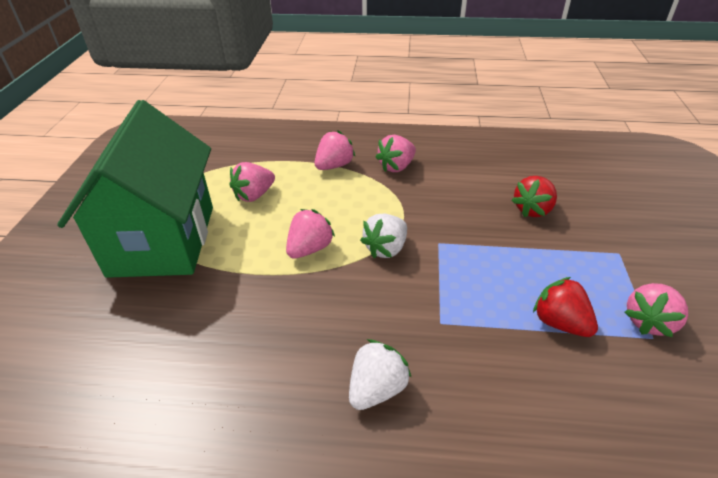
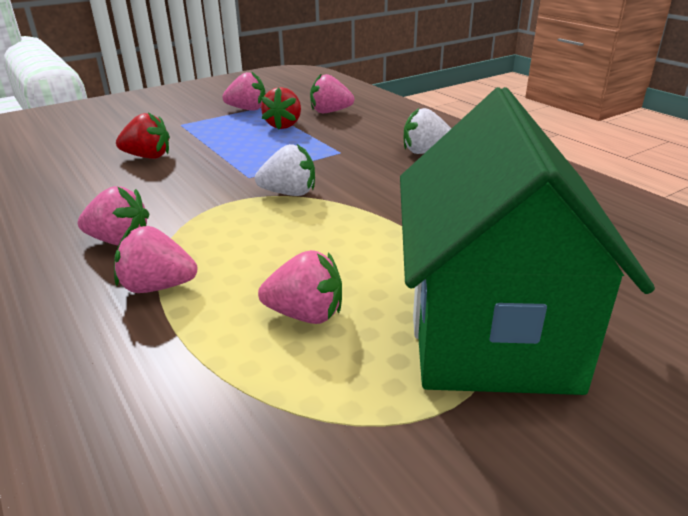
camera: 130 degrees left, 10 degrees down
green house [57,100,213,278] -> green house turned 45 degrees counterclockwise [400,87,655,395]
pink strawberry [286,209,335,259] -> pink strawberry moved to [310,73,354,113]

